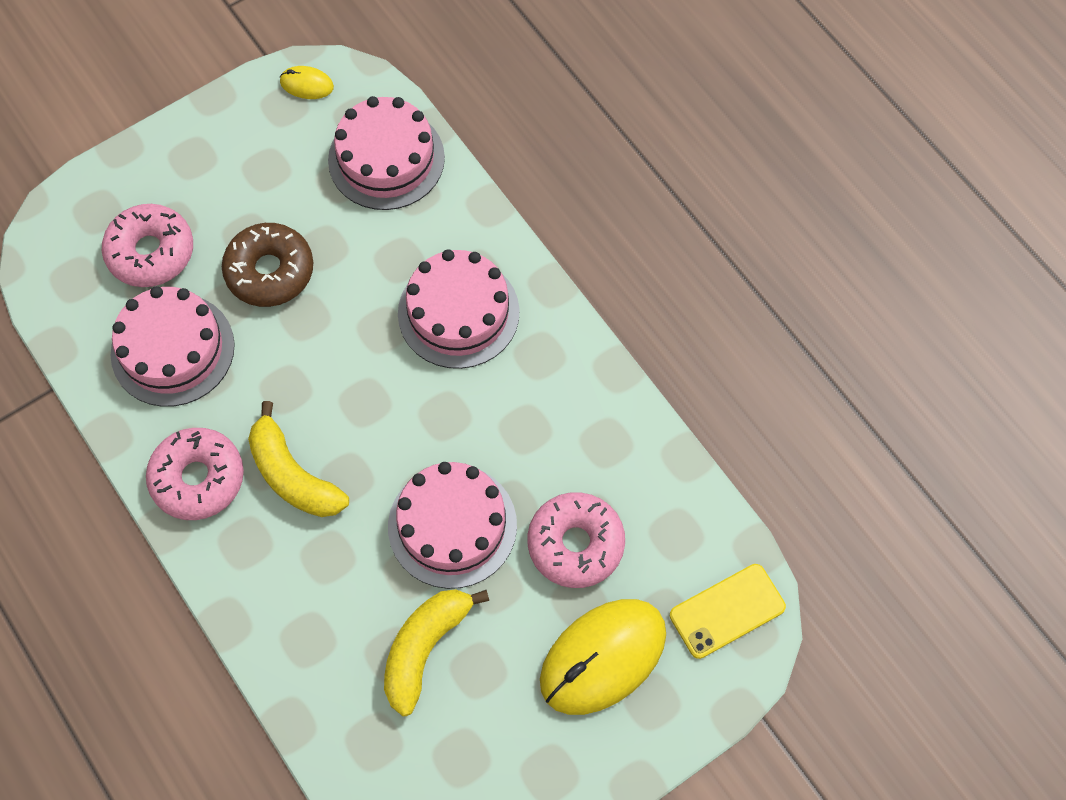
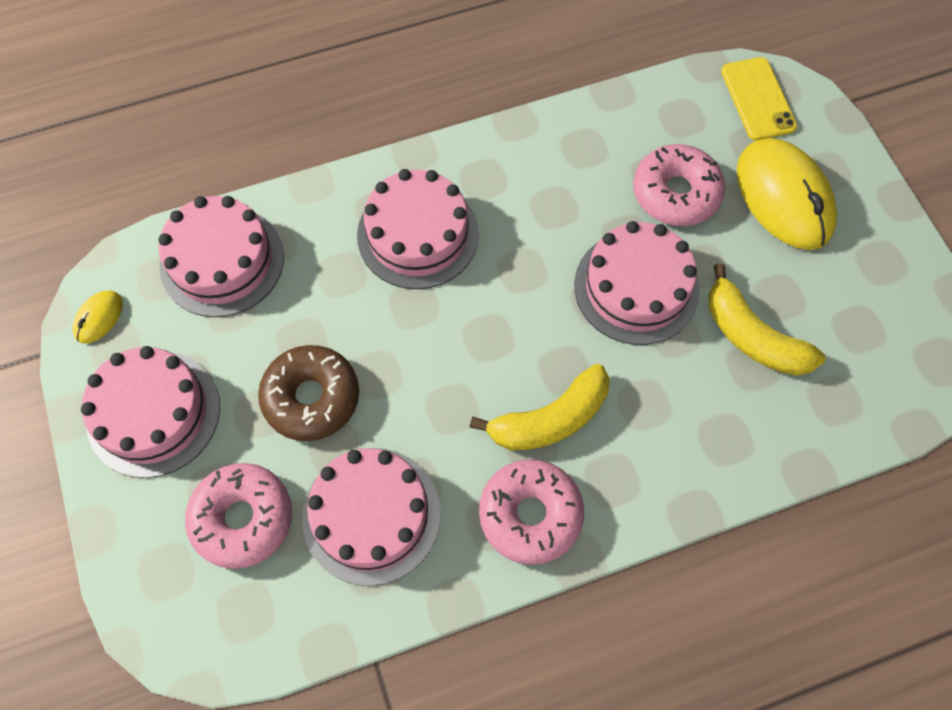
camera: 75 degrees left, 0 degrees up
none -> pink cake [81,346,220,478]

